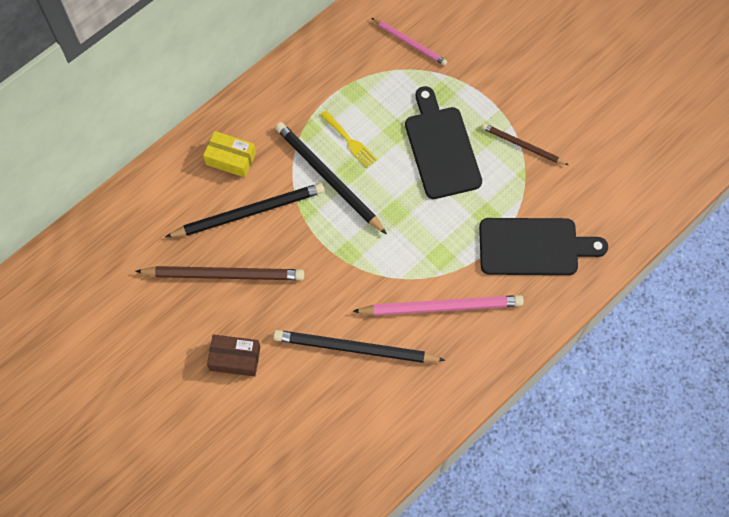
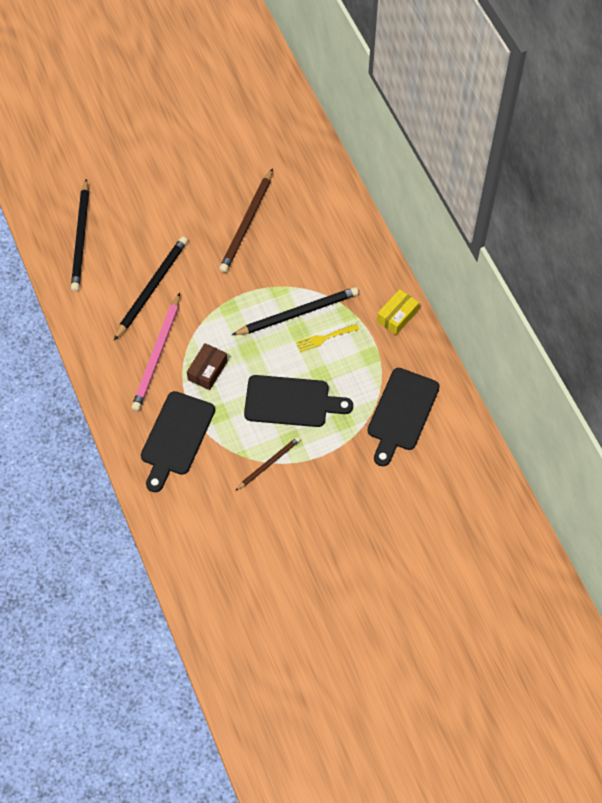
camera: 110 degrees right, 5 degrees down
black pencil [165,183,325,237] -> black pencil moved to [71,179,89,291]
yellow box [203,131,256,177] -> yellow box moved to [377,289,419,335]
brown box [207,335,260,376] -> brown box moved to [187,343,228,390]
pink pencil [371,18,447,66] -> black cutting board [367,368,440,466]

